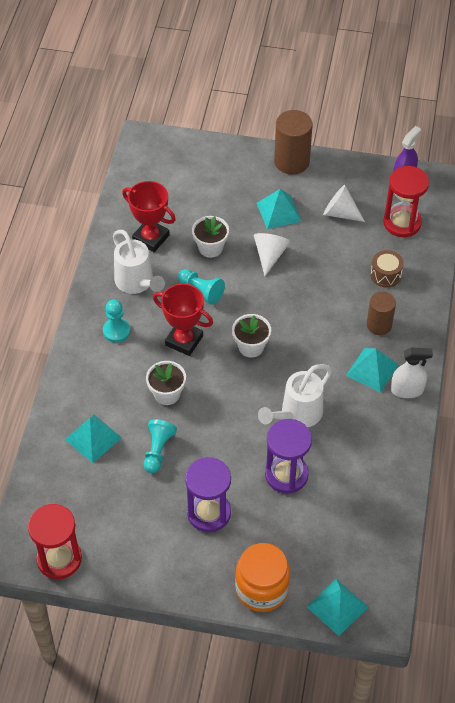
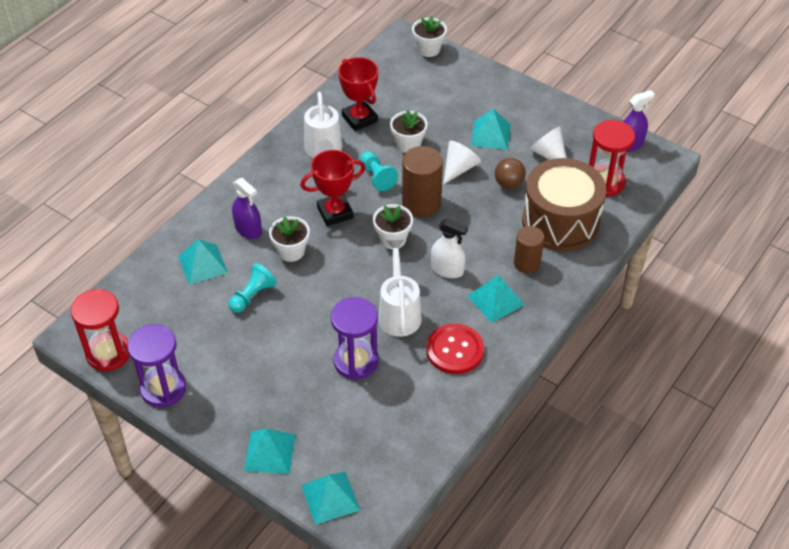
camera: 25 degrees right, 5 degrees down
turquoise pawn [103,300,131,343] -> none
red trophy [153,283,213,356] -> red trophy turned 75 degrees counterclockwise [300,150,366,226]
purple hourglass [185,457,231,532] -> purple hourglass moved to [127,324,186,407]
orange jar [235,543,290,612] -> turquoise pyramid [244,429,295,474]
white watering can [258,364,332,427] -> white watering can turned 105 degrees clockwise [378,240,421,337]
brown cylinder [274,110,312,175] -> brown cylinder moved to [402,146,443,217]
brown drum [370,250,404,287] -> brown drum [522,158,606,251], size x2.38
white spray bottle [391,347,433,398] -> white spray bottle moved to [431,218,468,278]
none -> purple spray bottle [232,178,262,239]
none -> white flower pot [412,15,447,57]
none -> red button [426,323,484,374]
none -> brown ball [495,158,526,189]

